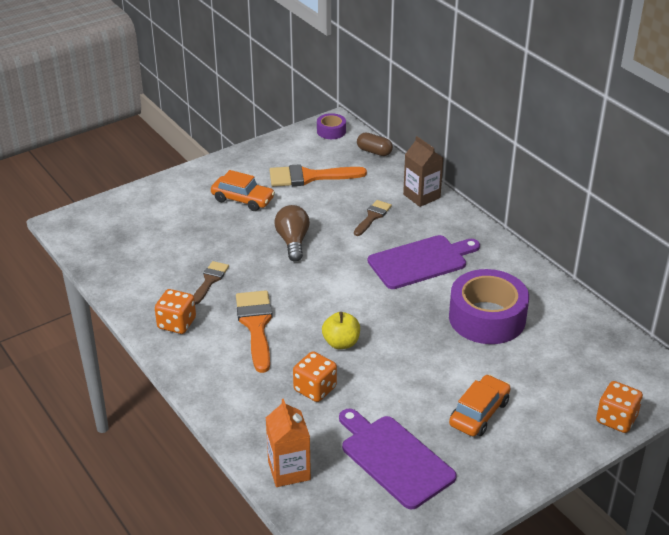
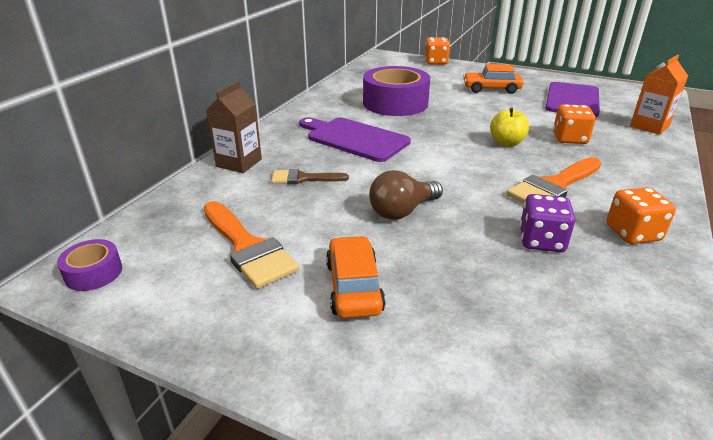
camera: 120 degrees left, 5 degrees down
brown brush [193,261,229,305] -> purple dice [520,194,575,252]
brown capsule [357,133,393,156] -> none

